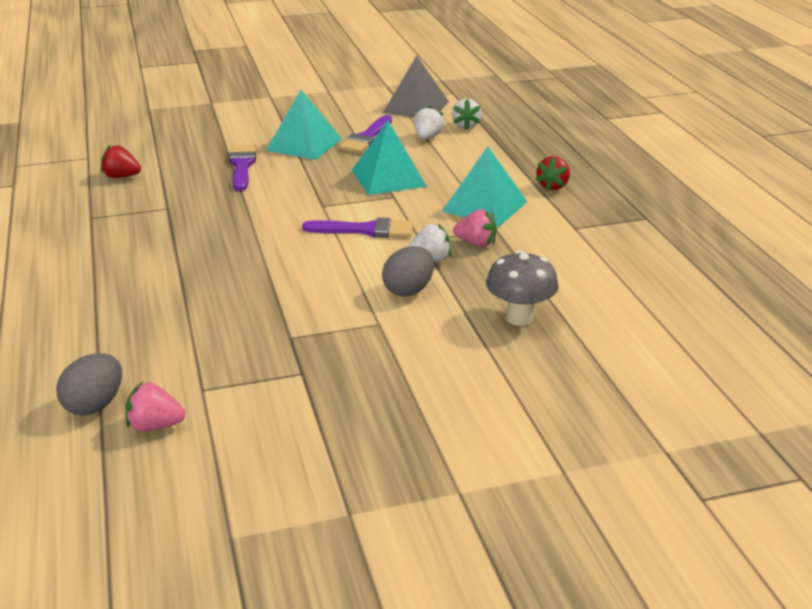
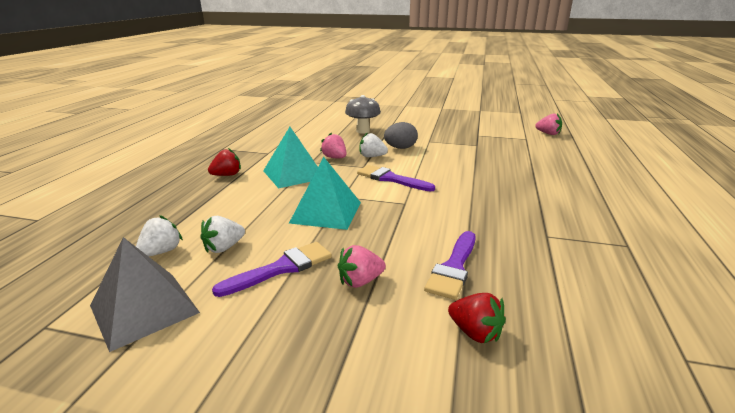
camera: 150 degrees left, 5 degrees down
grey egg [56,353,122,416] -> none
red strawberry [101,145,141,178] -> red strawberry moved to [448,293,506,343]
turquoise pyramid [266,90,342,160] -> pink strawberry [338,245,386,288]

